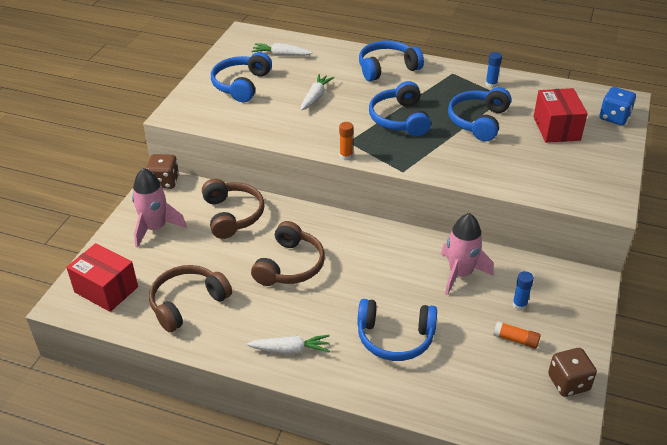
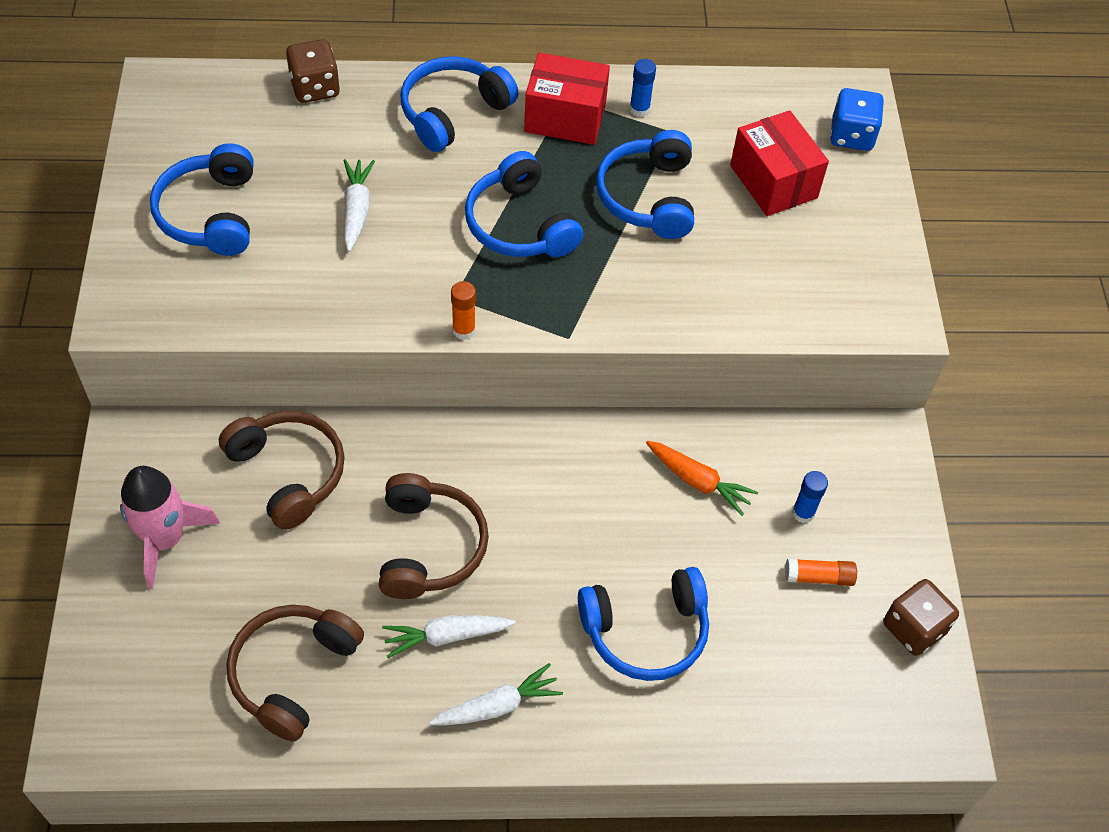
camera: 25 degrees left, 15 degrees up
red box [66,243,138,312] -> red box moved to [524,52,610,145]
brown dice [146,154,179,189] -> brown dice moved to [286,39,340,103]
white carrot [252,43,313,56] -> white carrot moved to [382,615,516,658]
pink rocket [441,213,494,296] -> orange carrot [646,441,758,516]

